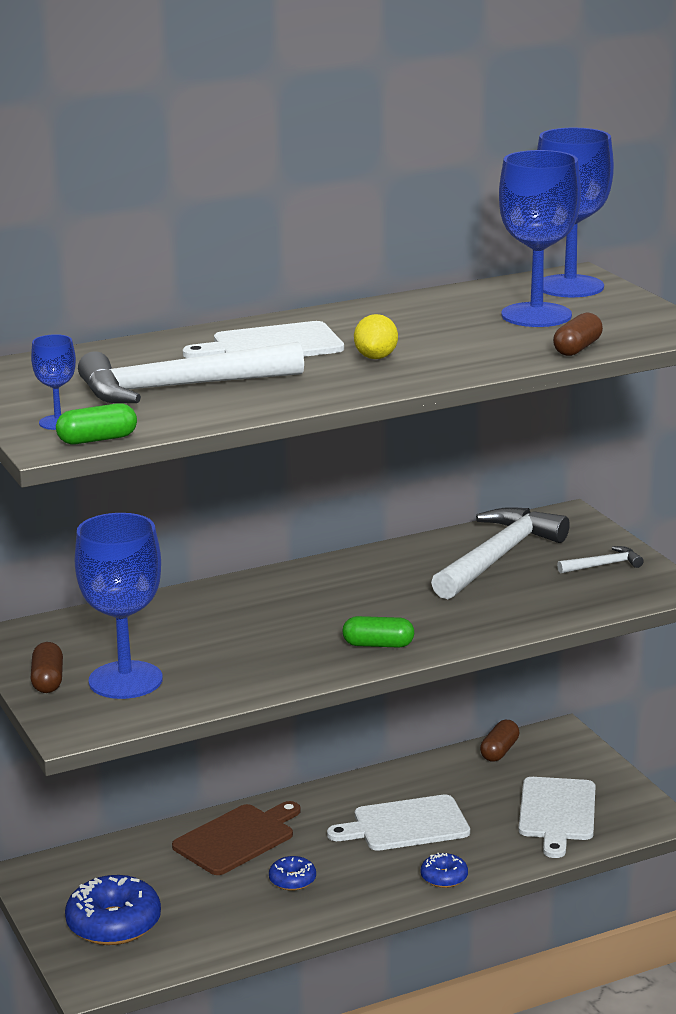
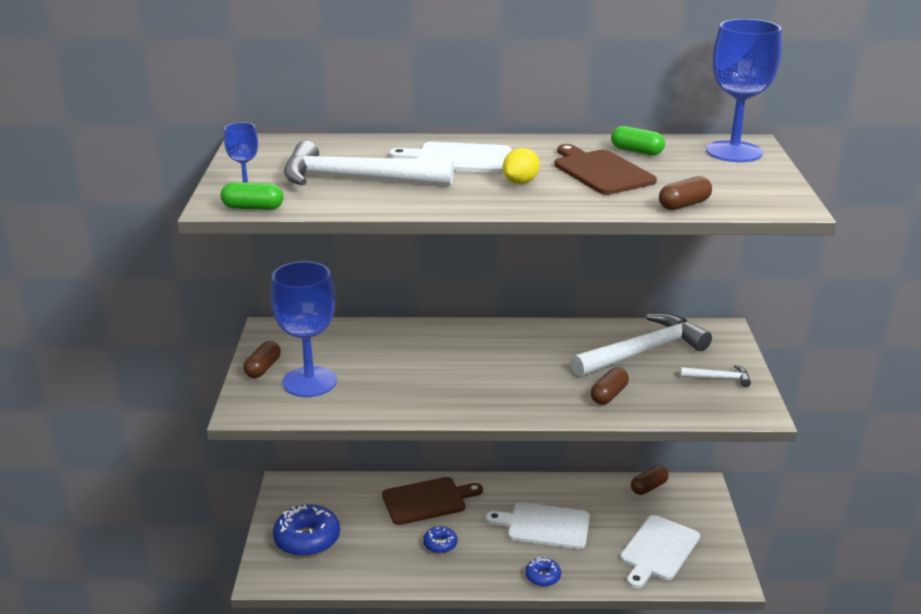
camera: 25 degrees right, 5 degrees up
green capsule [342,616,414,648] -> green capsule moved to [611,126,665,155]
blue goblet [499,150,581,327] -> none
none -> brown cutting board [554,144,657,195]
none -> brown capsule [591,367,629,405]

